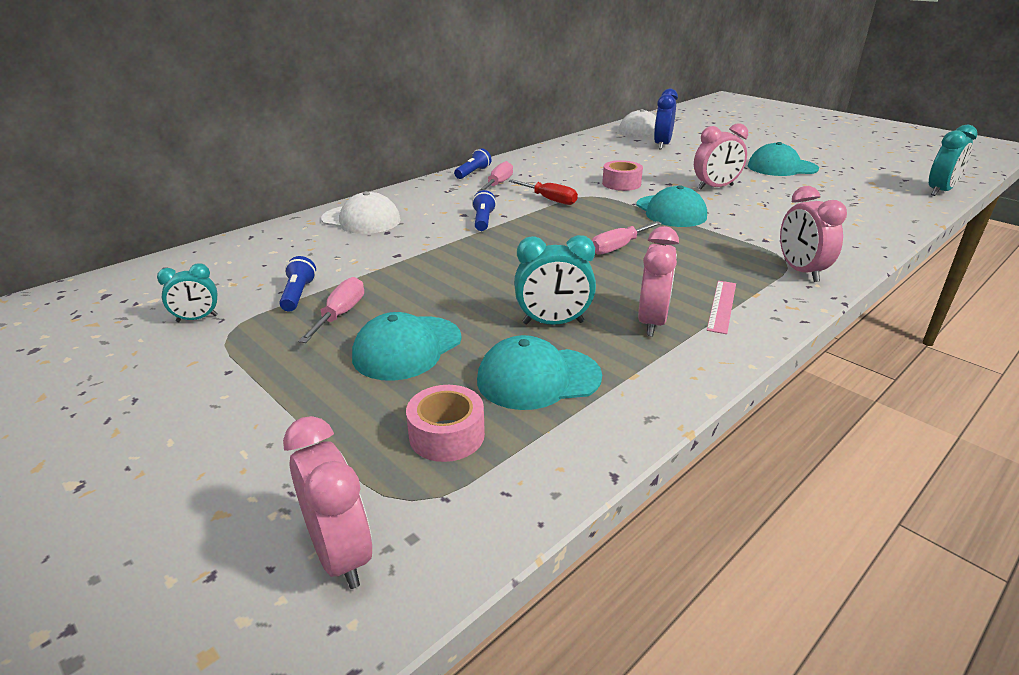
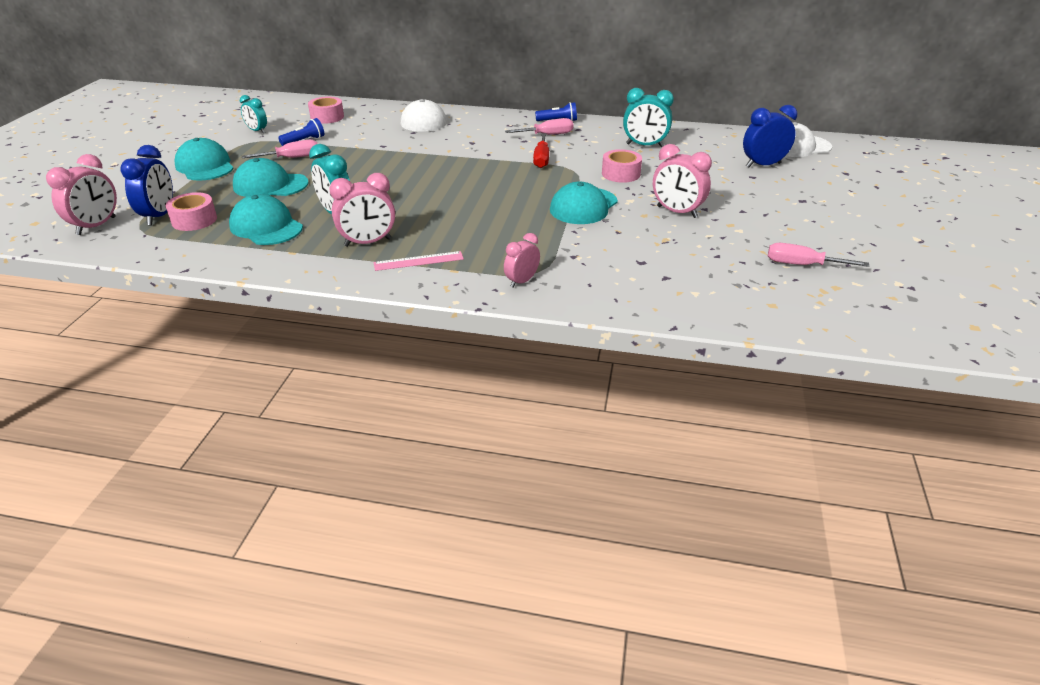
camera: 55 degrees right, 5 degrees up
blue flashlight [472,190,496,231] -> none
pink screwdriver [592,221,662,255] -> pink screwdriver moved to [768,243,869,267]
turquoise cap [748,142,819,176] -> turquoise cap moved to [174,138,234,181]
pink clock [780,186,847,282] -> pink clock [504,233,540,288], size x0.64
turquoise clock [929,125,978,196] -> turquoise clock moved to [623,88,674,147]
none -> blue clock [120,145,173,225]
none -> pink tape [308,97,344,124]

